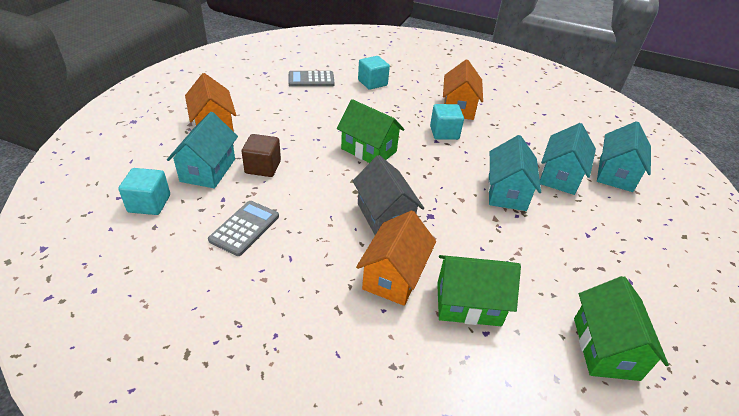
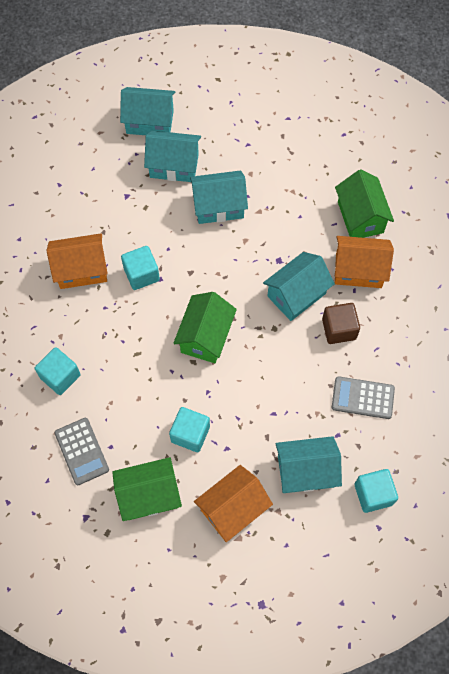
camera: 105 degrees left, 25 degrees up
brown cube [242,134,281,177] -> brown cube moved to [322,303,360,344]
grey house [353,155,424,235] -> turquoise house [263,252,335,321]
green house [574,276,669,381] -> green house moved to [112,457,182,521]
none -> turquoise cube [169,407,210,452]

